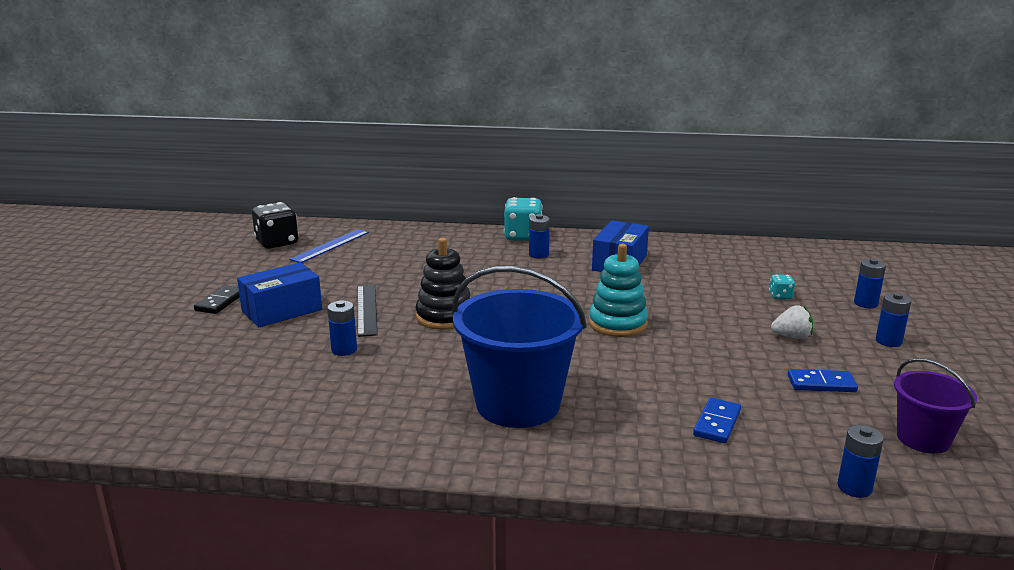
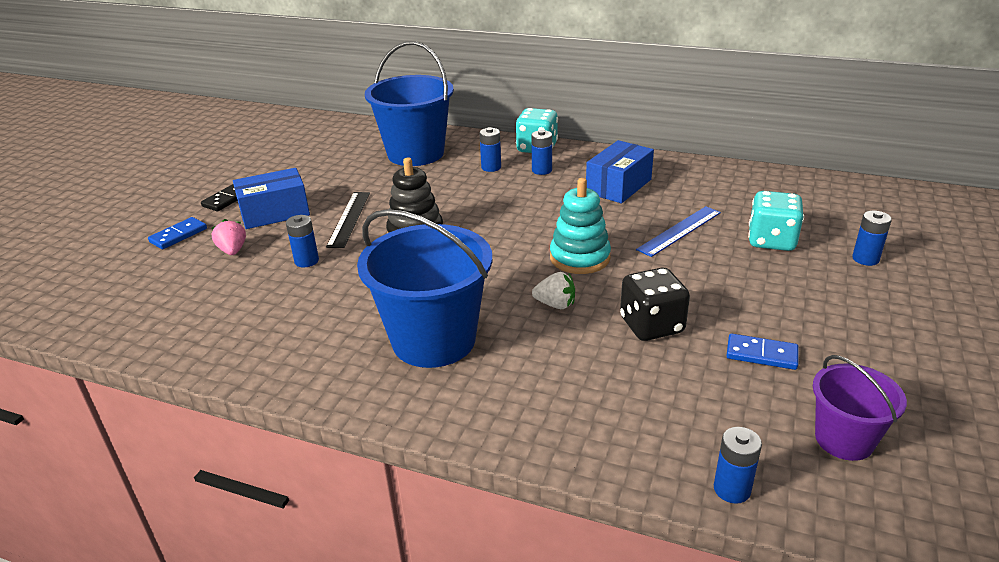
camera: 15 degrees right, 10 degrees up
black dice [252,202,299,249] -> black dice moved to [620,267,690,341]
blue ruler [289,229,369,263] -> blue ruler moved to [636,206,721,257]
blue domino [693,398,741,443] -> blue domino moved to [148,217,207,249]
turquoise dice [769,274,795,299] -> turquoise dice [748,191,804,251], size x2.07
white strawberry [771,305,813,339] -> white strawberry moved to [532,272,575,309]
blue battery [876,293,911,347] -> blue battery moved to [479,127,501,172]
none -> pink strawberry [212,219,246,255]
none -> blue bucket [365,41,454,166]

